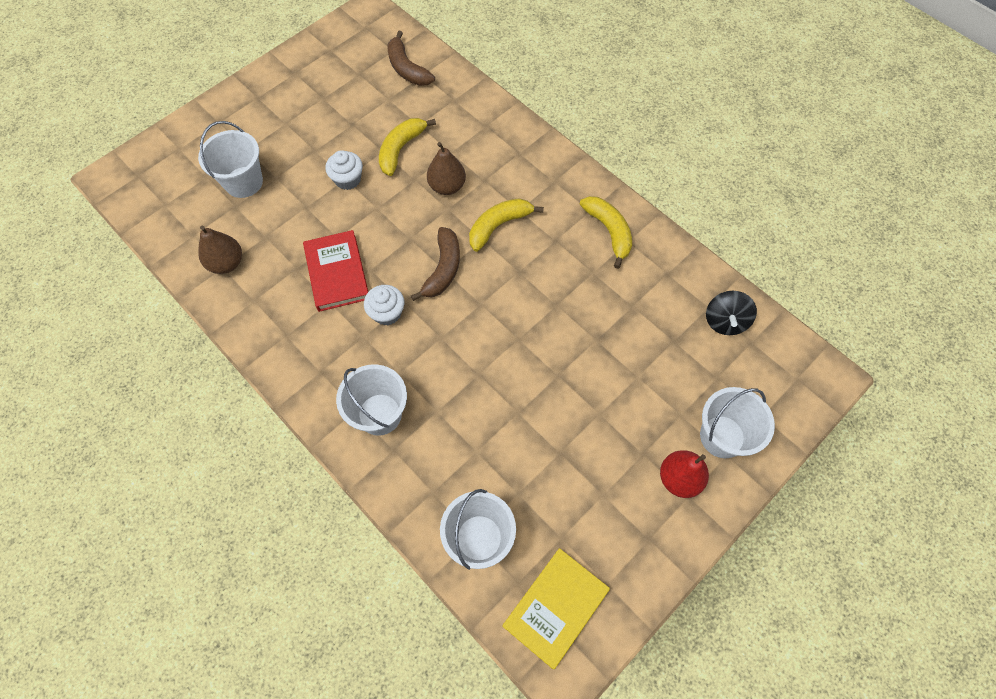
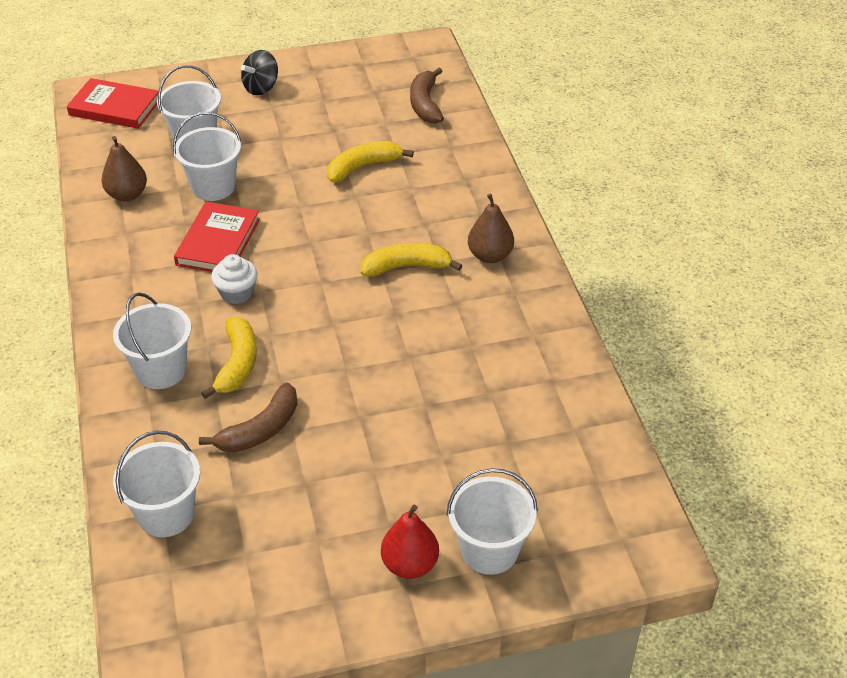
camera: 30 degrees right, 20 degrees down
white cupcake [325,150,363,190] -> none
brown banana [411,227,460,301] -> brown banana moved to [199,383,298,453]
brown pear [427,142,466,195] -> brown pear moved to [468,194,514,263]
yellow book [502,548,610,669] -> none
yellow banana [580,196,632,269] -> yellow banana moved to [201,317,257,399]
black spinning top [706,291,757,335] -> black spinning top moved to [241,50,278,95]
none -> red book [67,78,159,129]
none -> white bucket [173,112,241,201]

